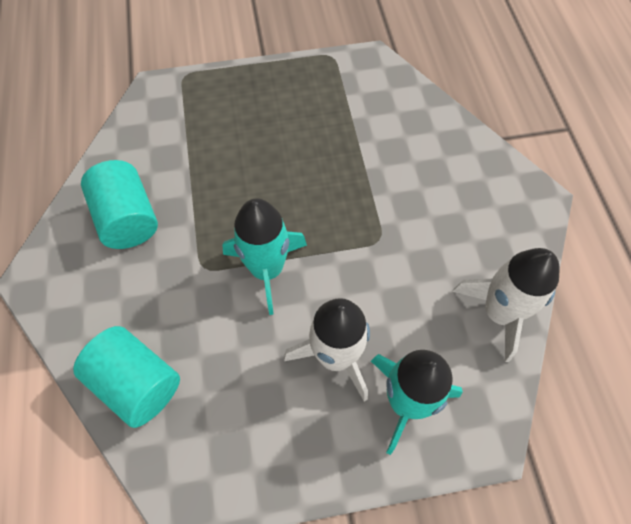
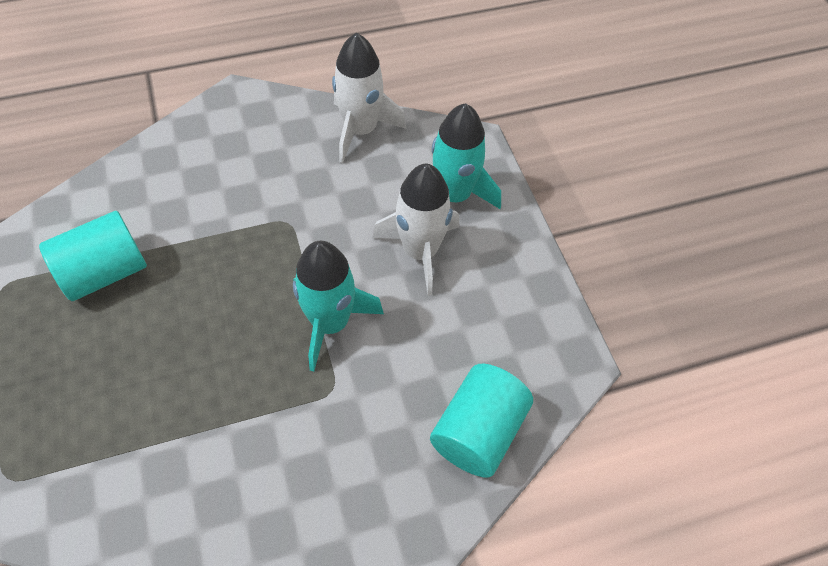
camera: 100 degrees left, 5 degrees down
turquoise cylinder [81,160,158,249] -> turquoise cylinder moved to [39,211,147,301]

